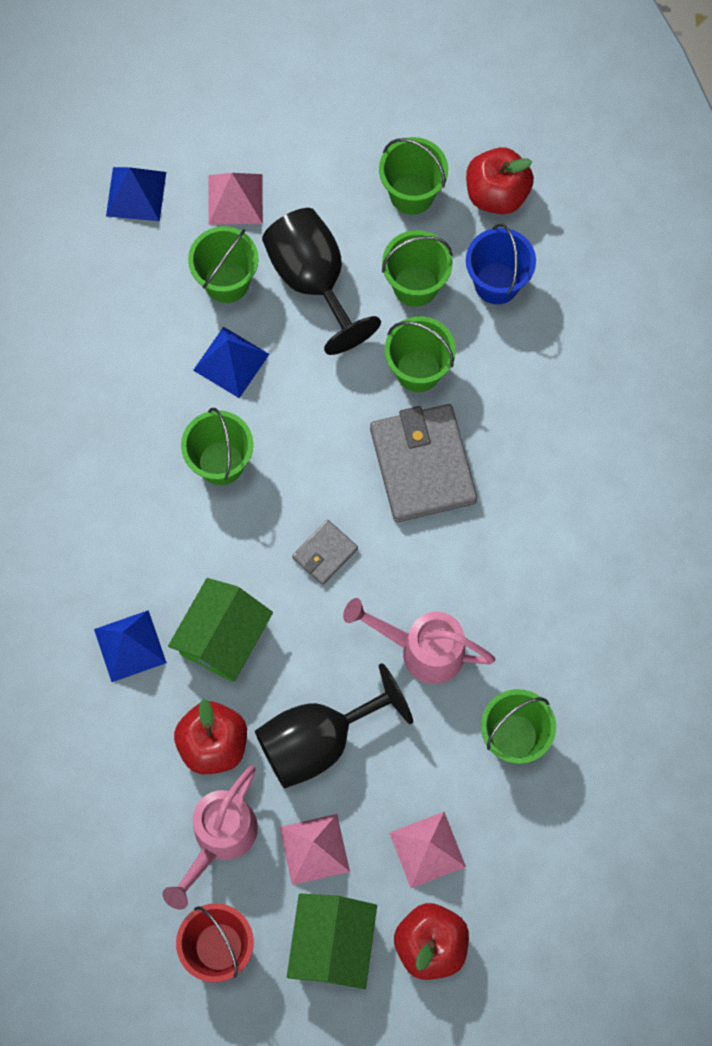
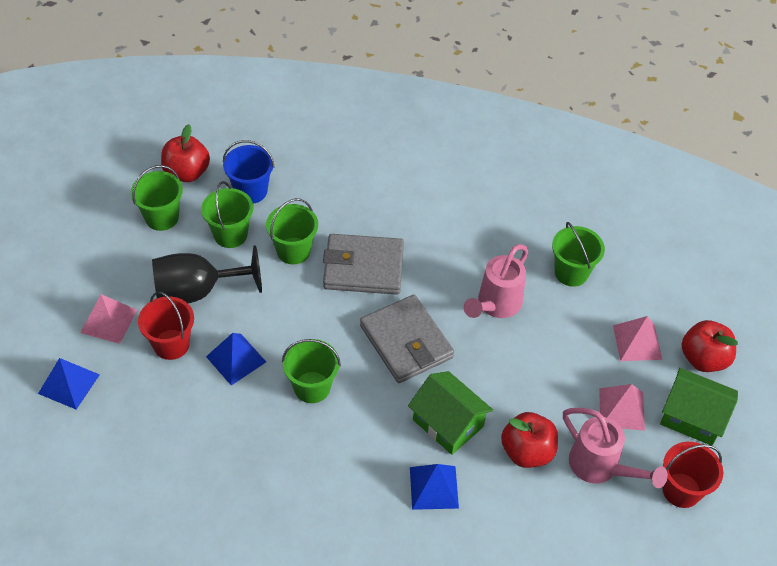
camera: 75 degrees left, 20 degrees down
green bucket [188,226,259,303] -> red bucket [138,292,194,360]
black goblet [255,663,413,789] -> none
grey wallet [292,520,358,585] -> grey wallet [360,295,454,383], size x2.01

